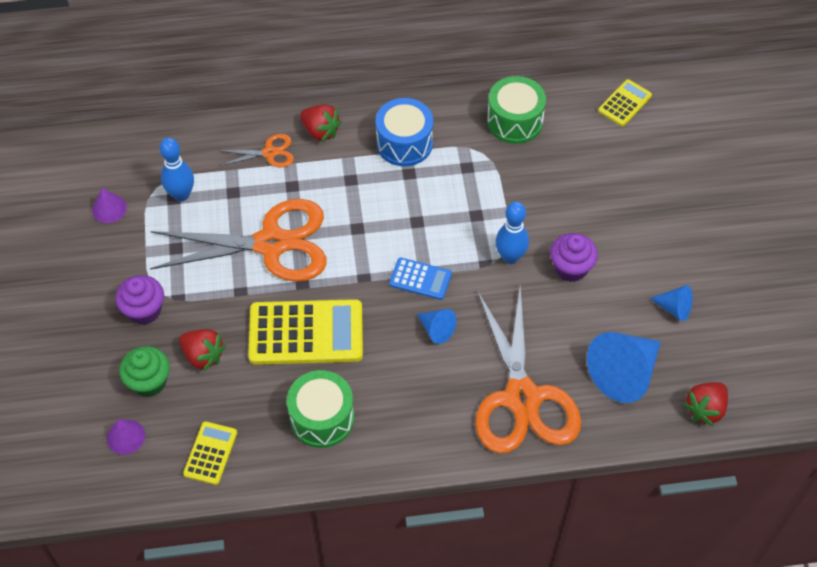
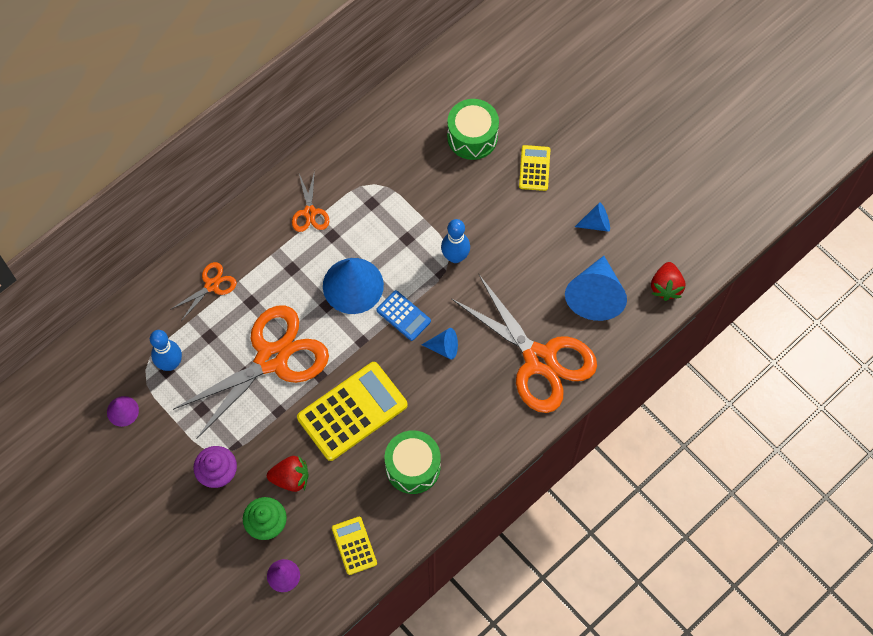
camera: 35 degrees left, 10 degrees up
red strawberry [300,104,342,142] -> none
blue drum [376,98,433,166] -> orange scissors [292,170,329,232]
blue calculator [389,257,452,300] -> blue calculator turned 60 degrees clockwise [377,290,431,341]
green drum [487,76,546,144] -> green drum moved to [447,99,499,160]
purple cupcake [550,233,598,282] -> none
yellow calculator [598,79,652,126] -> yellow calculator moved to [519,145,550,191]
none -> blue cone [323,258,384,314]

